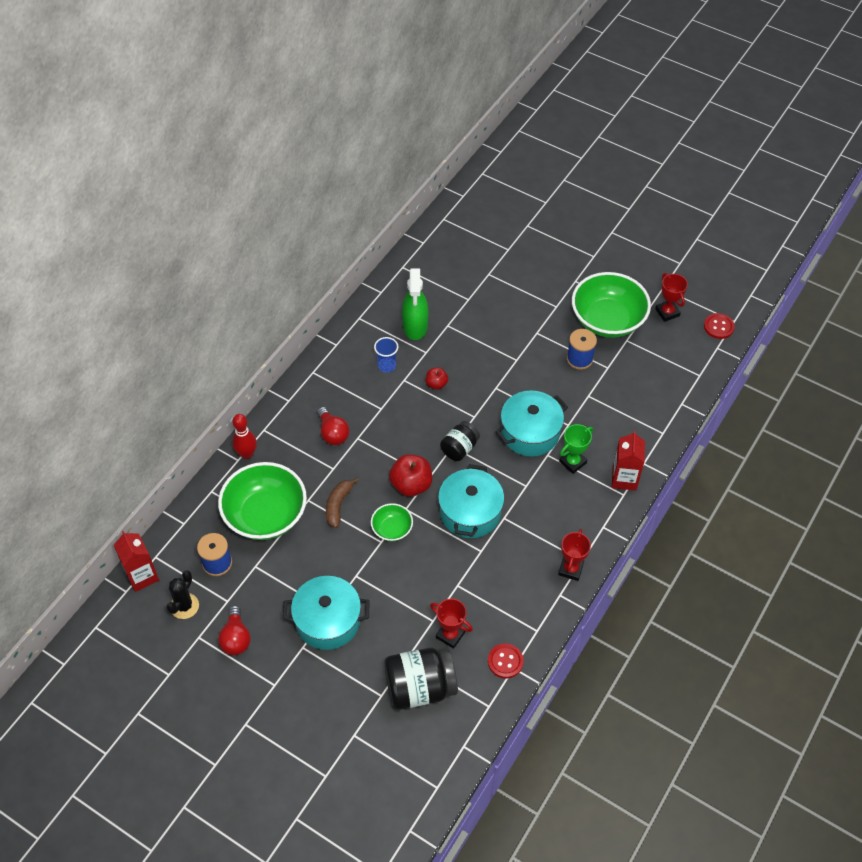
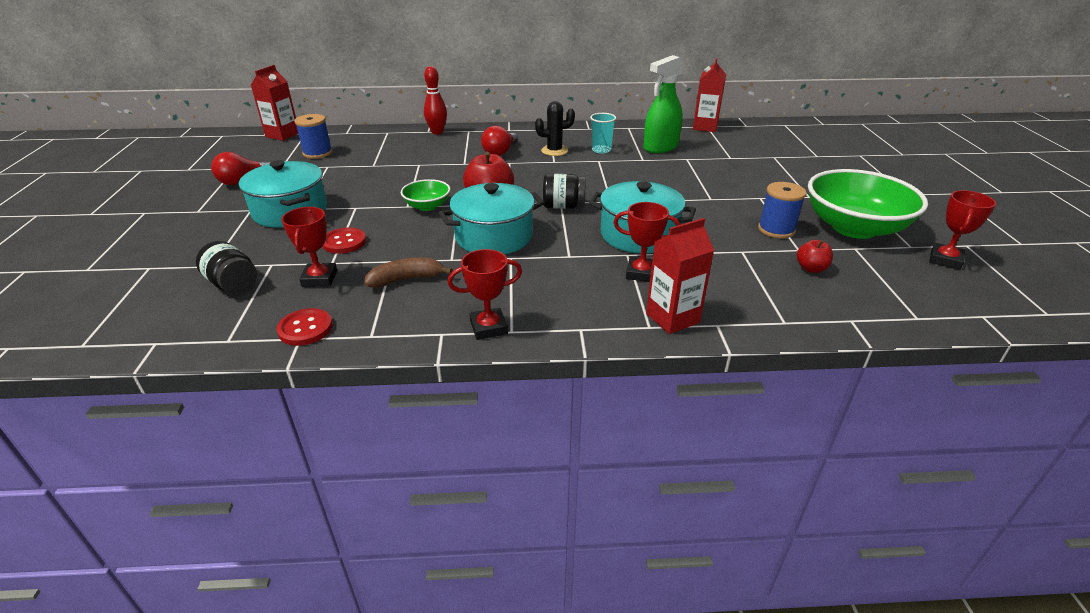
camera: 55 degrees right, 20 degrees down
black cactus [167,570,199,619] -> black cactus moved to [535,101,575,156]
green bowl [218,462,307,540] -> none
brown banana [326,478,359,528] -> brown banana moved to [364,257,453,288]
blue cup [374,337,398,373] -> turquoise cup [590,113,616,154]
black jar [384,647,458,710] -> black jar [196,241,257,294], size x0.59
red apple [426,367,448,390] -> red apple moved to [797,240,833,273]
green trophy [559,424,593,474] -> red trophy [614,202,680,282]
red button [704,313,735,339] -> red button moved to [323,227,366,254]
none -> red carton [693,58,726,132]

